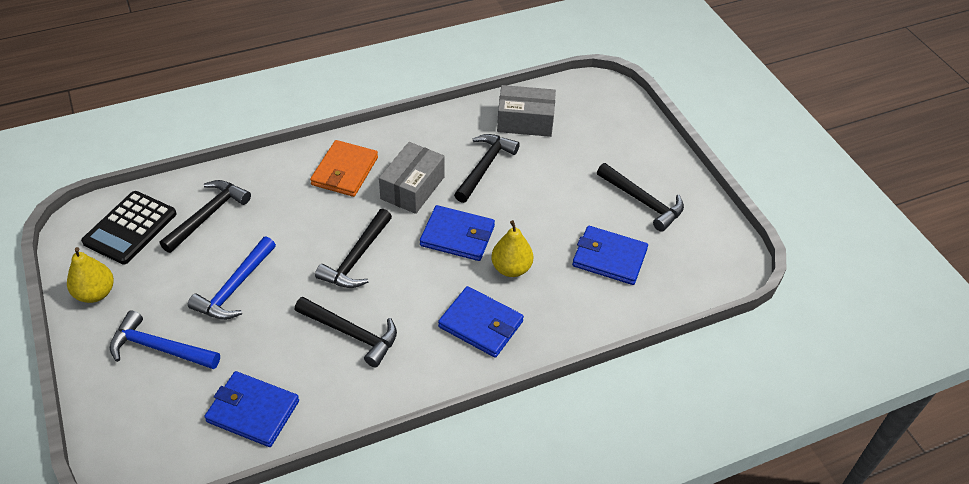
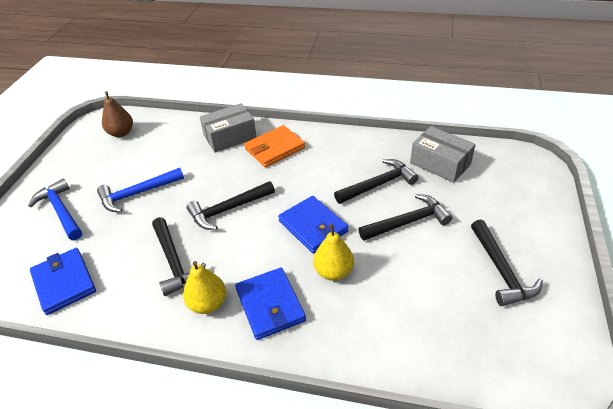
camera: 40 degrees right, 5 degrees down
yellow pear [67,247,114,303] -> yellow pear moved to [183,261,226,314]
black calculator [81,191,177,264] -> brown pear [102,91,133,137]
black hammer [160,180,251,253] -> black hammer moved to [358,194,453,241]
grey box [379,142,445,214] -> grey box moved to [200,103,257,153]
blue wallet [572,226,648,285] -> none

